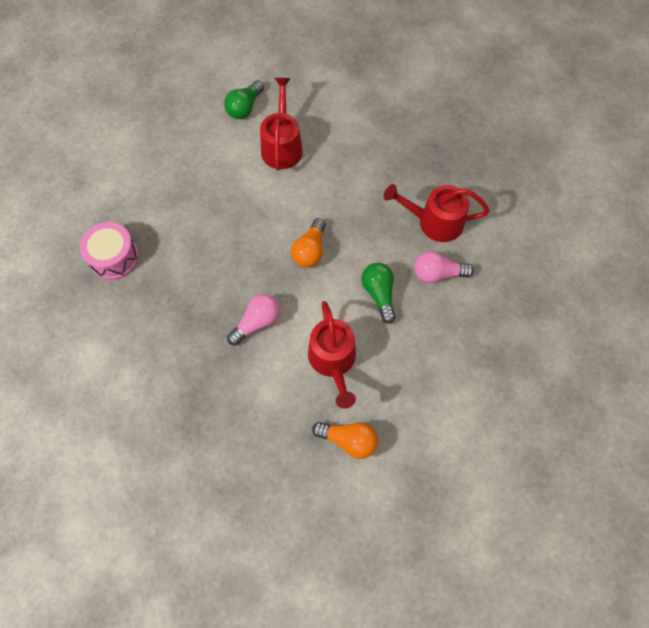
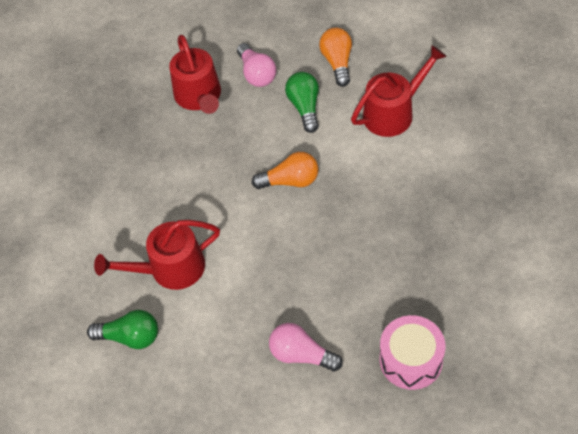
camera: 110 degrees left, 10 degrees down
pink light bulb [227,294,280,346] -> pink light bulb moved to [269,323,343,372]
orange light bulb [312,422,378,459] -> orange light bulb moved to [319,28,352,87]
green light bulb [361,263,396,324] -> green light bulb turned 120 degrees clockwise [285,72,319,133]

